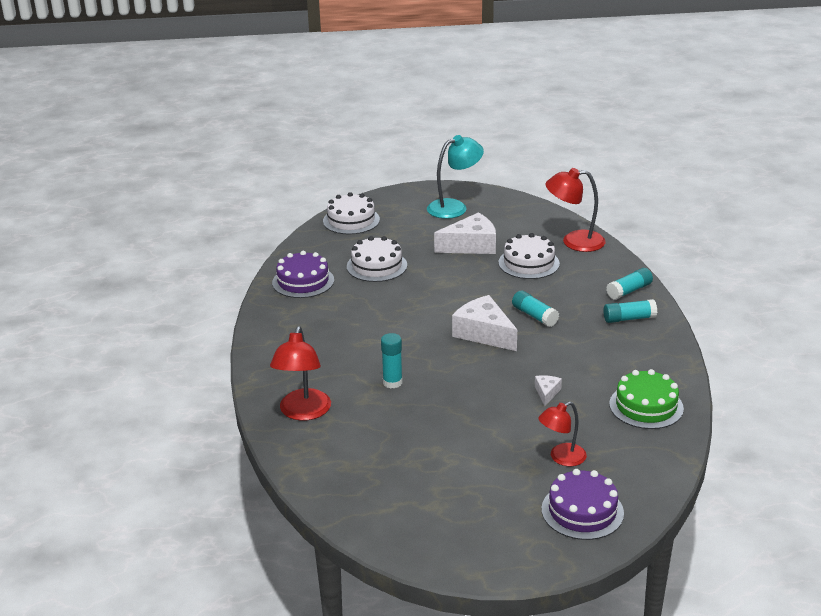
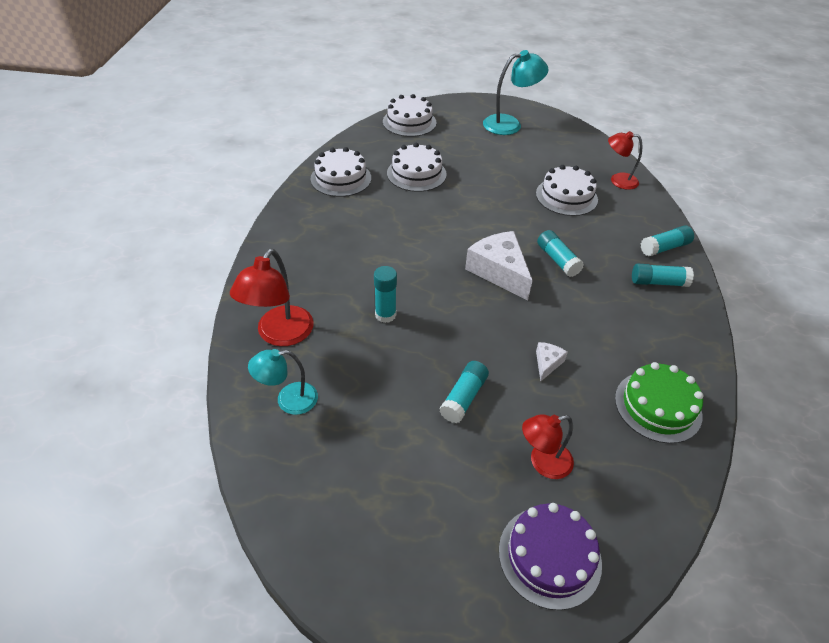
camera: 10 degrees right, 15 degrees up
purple cake [272,251,334,298] -> white cake [311,147,371,197]
white cheese [434,213,496,254] -> none
red lamp [546,168,605,252] -> red lamp [608,131,642,190], size x0.66
none -> turquoise lamp [248,349,318,415]
none -> turquoise glue stick [439,361,489,423]

